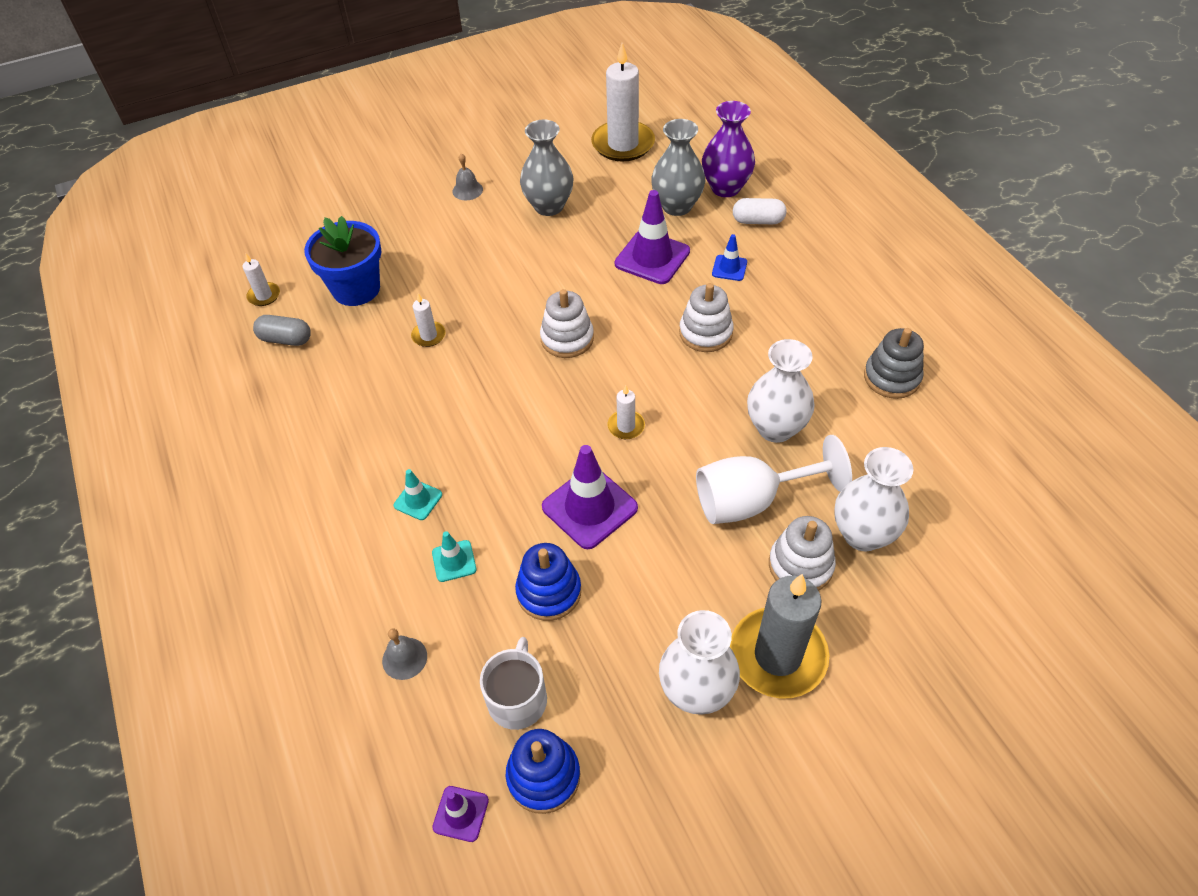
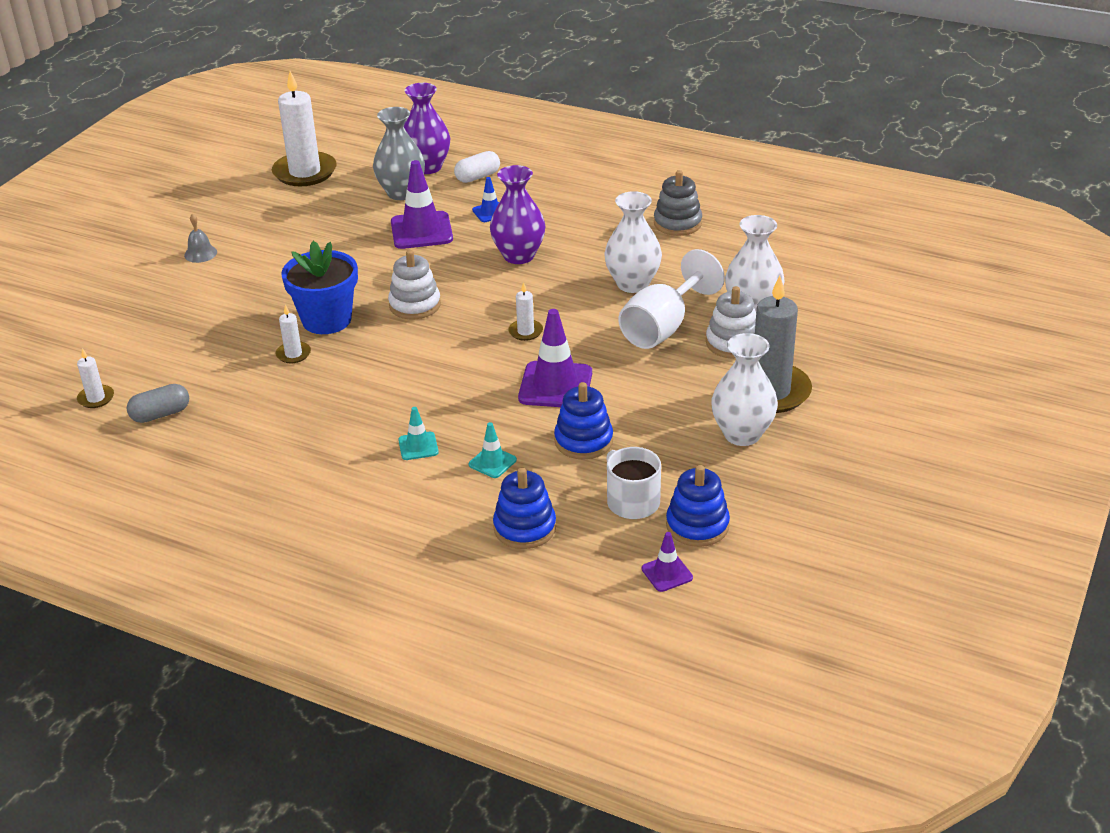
camera: 40 degrees left, 15 degrees down
blue flower pot [304,216,382,306] -> blue flower pot moved to [281,241,358,334]
grey bell [382,629,427,680] -> blue stacking toy [493,468,556,549]
grey vase [520,120,574,216] -> none
white stacking toy [679,283,734,352] -> purple vase [490,165,545,264]

